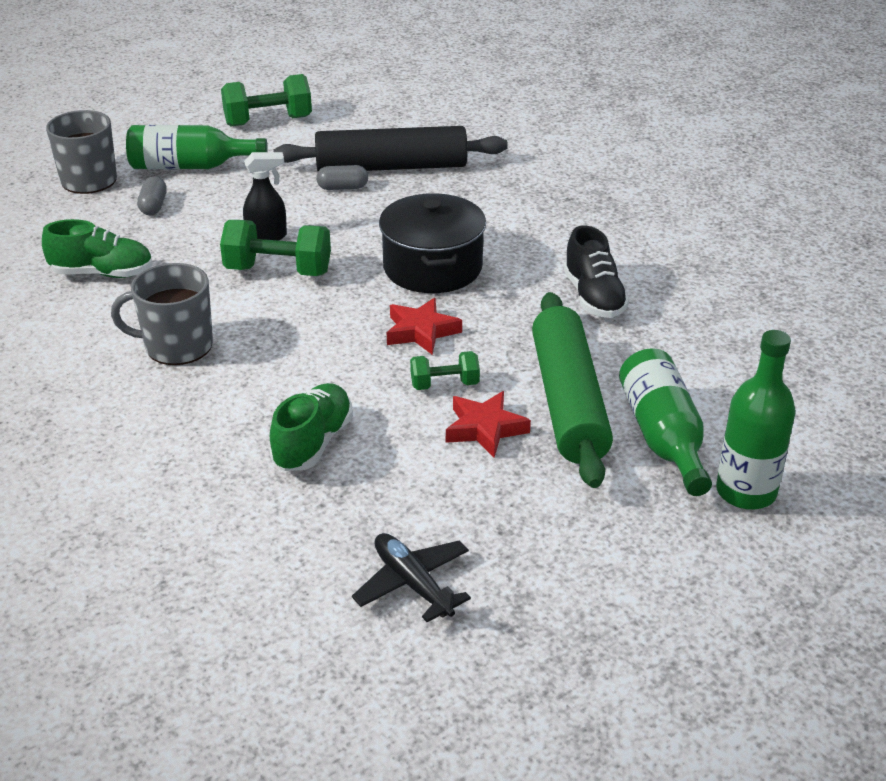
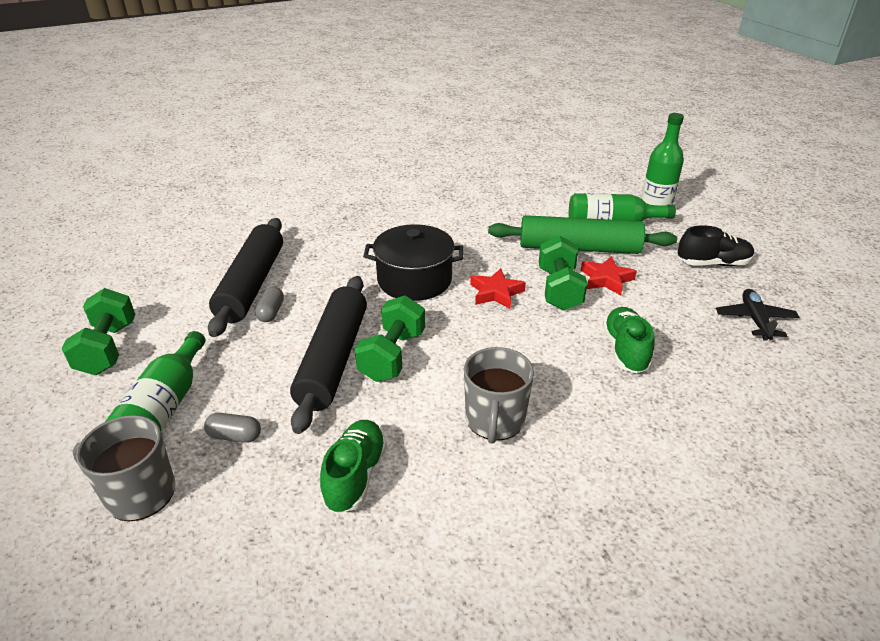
camera: 80 degrees left, 0 degrees up
black spray bottle [243,152,287,241] -> black rolling pin [290,276,367,434]
green shoe [270,383,353,471] -> green shoe turned 60 degrees clockwise [603,307,655,373]
black plane [352,533,471,622] -> black plane turned 120 degrees clockwise [716,289,799,340]
green dumbbell [410,351,480,390] -> green dumbbell [539,236,587,311], size x1.73
black shoe [564,226,629,318] -> black shoe moved to [678,225,754,266]

